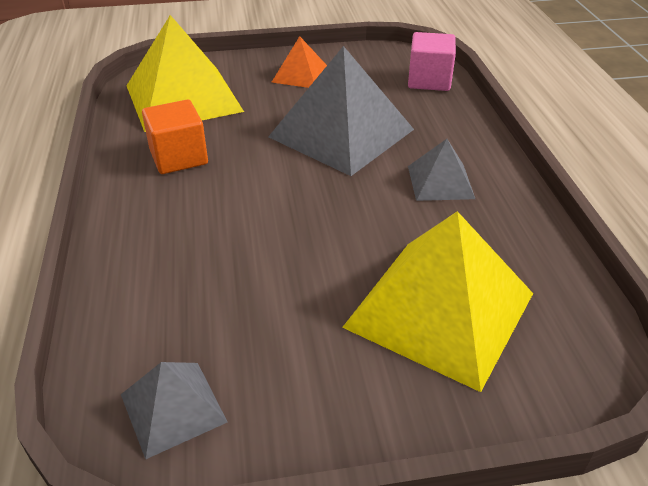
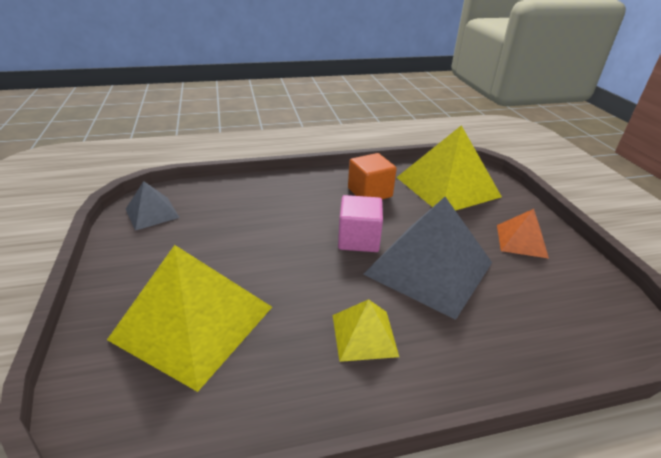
camera: 85 degrees right, 5 degrees down
pink cube [408,32,456,91] -> pink cube moved to [338,195,383,252]
grey pyramid [408,139,475,201] -> yellow pyramid [333,299,399,362]

